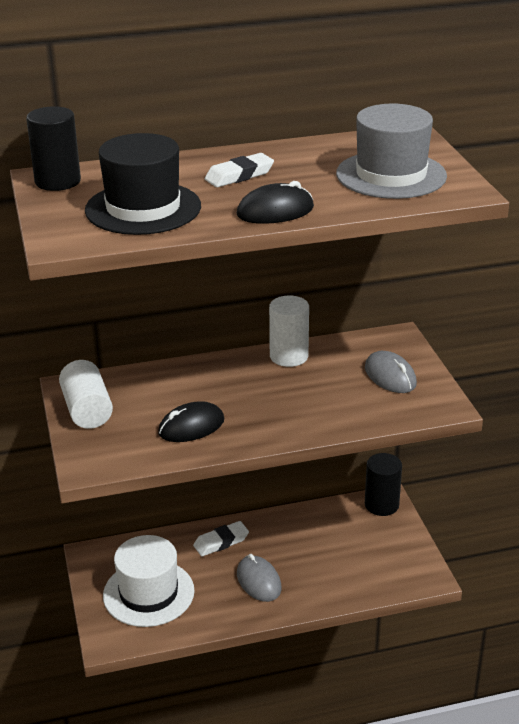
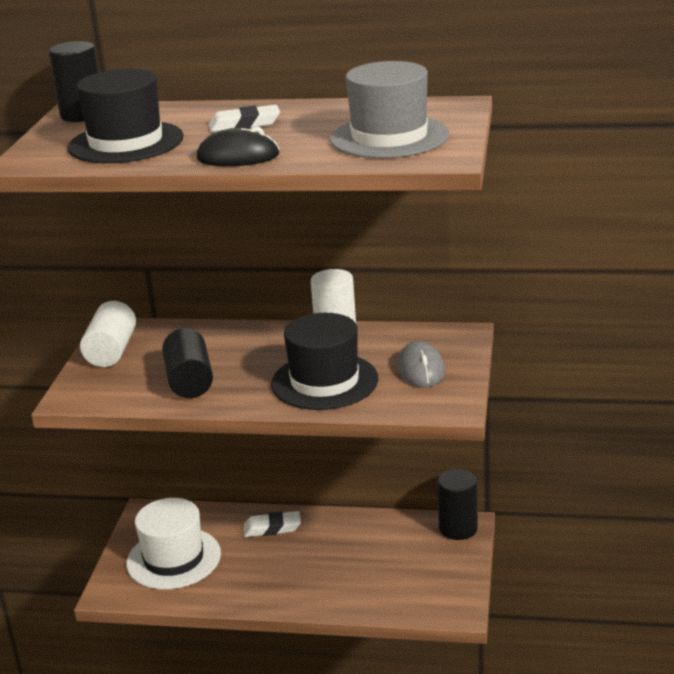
camera: 25 degrees right, 5 degrees down
black mouse [158,401,224,442] -> black cylinder [162,328,213,398]
grey mouse [237,554,282,602] -> none
none -> black hat [271,313,378,410]

